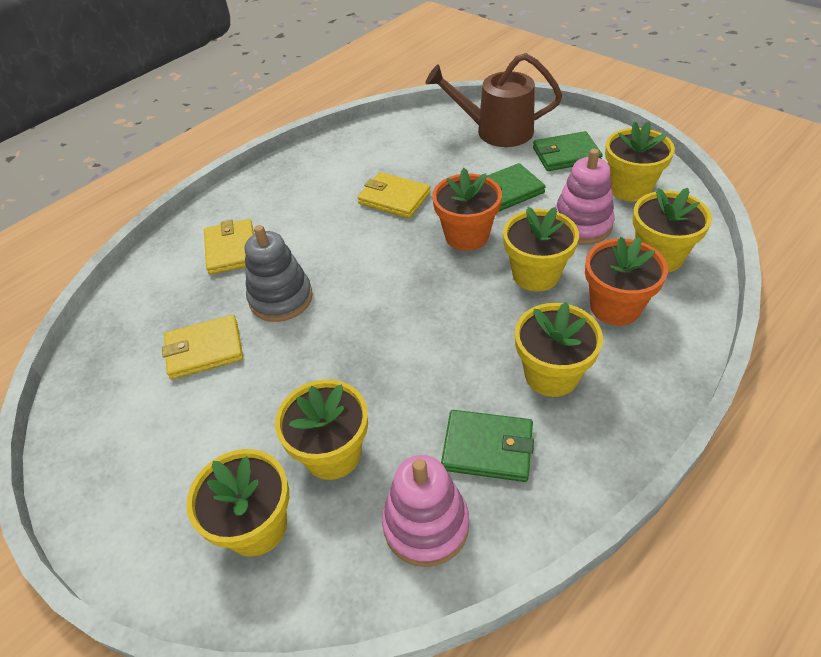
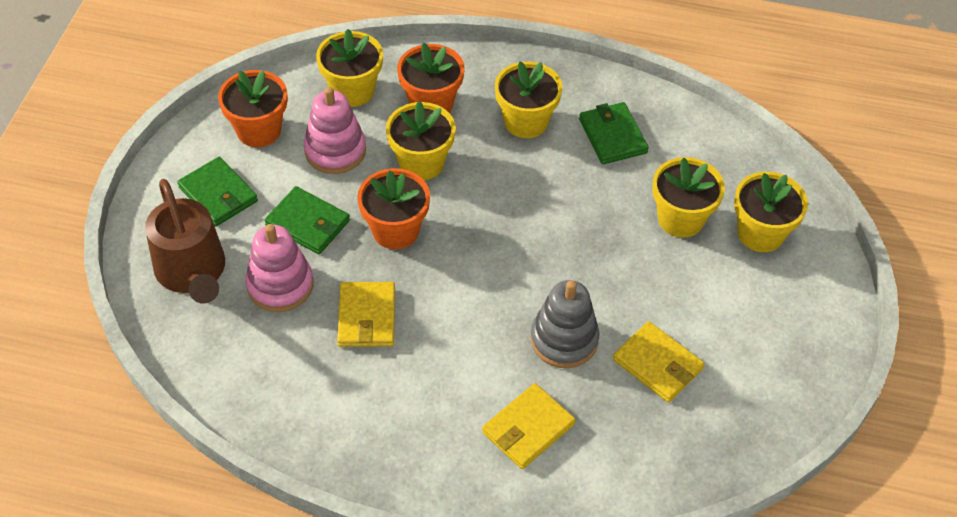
camera: 125 degrees left, 5 degrees up
pink stacking toy [382,455,469,567] -> pink stacking toy moved to [245,224,313,312]
yellow flower pot [605,121,675,202] -> orange flower pot [218,70,287,147]

